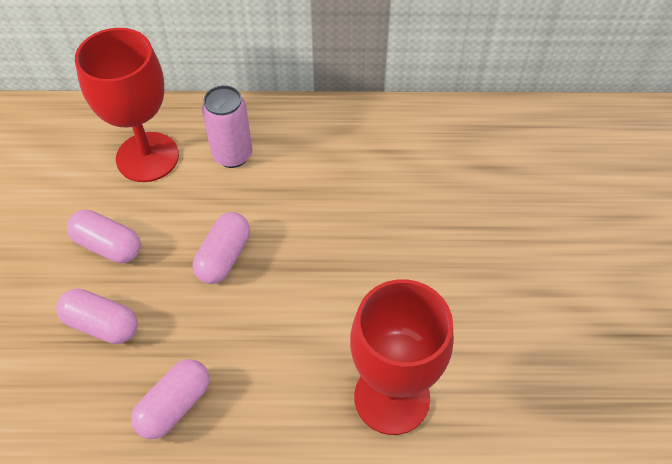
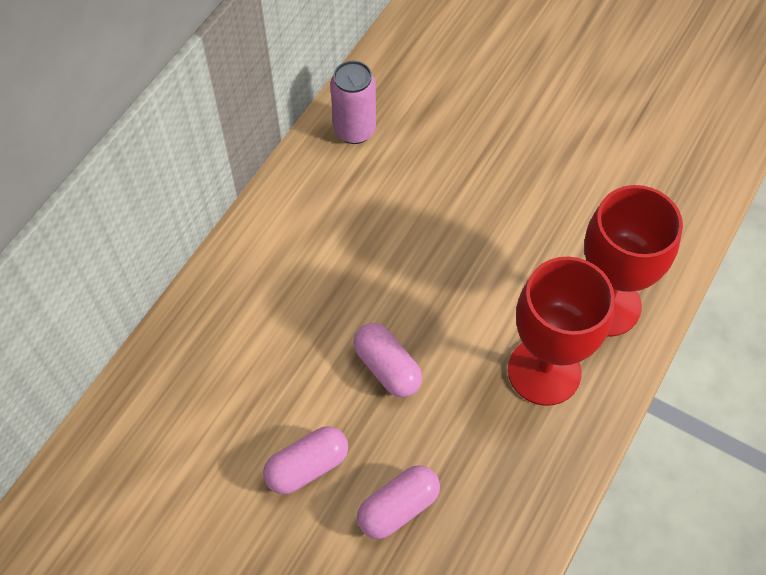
camera: 60 degrees left, 5 degrees up
red goblet [75,28,179,182] -> red goblet moved to [508,257,615,406]
pink capsule [131,359,209,439] -> none
pink can [202,85,252,168] -> pink can moved to [330,61,376,144]

